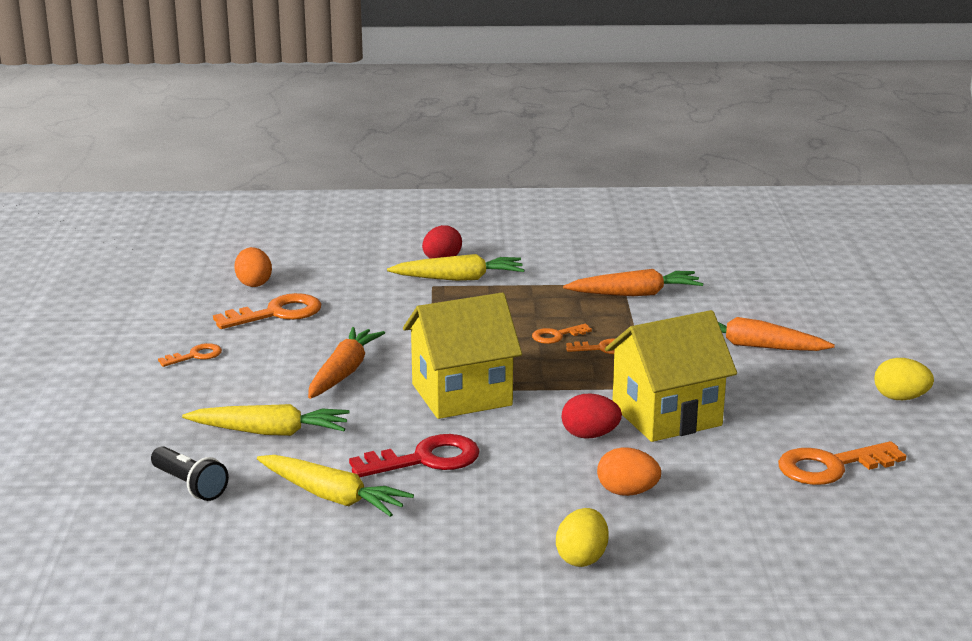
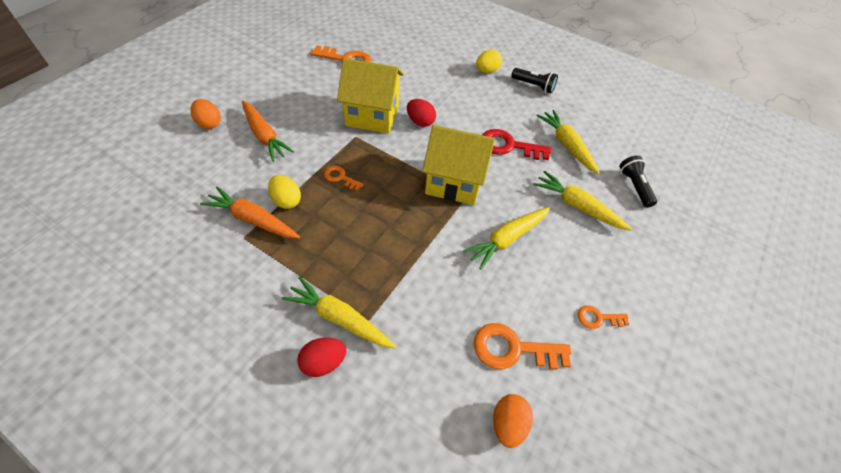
camera: 150 degrees left, 30 degrees up
orange carrot [308,327,385,399] -> yellow carrot [463,207,550,270]
orange key [532,324,592,344] -> none
orange egg [597,447,661,496] -> orange egg moved to [190,99,221,129]
yellow egg [874,358,934,400] -> yellow egg moved to [268,175,301,209]
none -> black flashlight [511,68,558,93]

